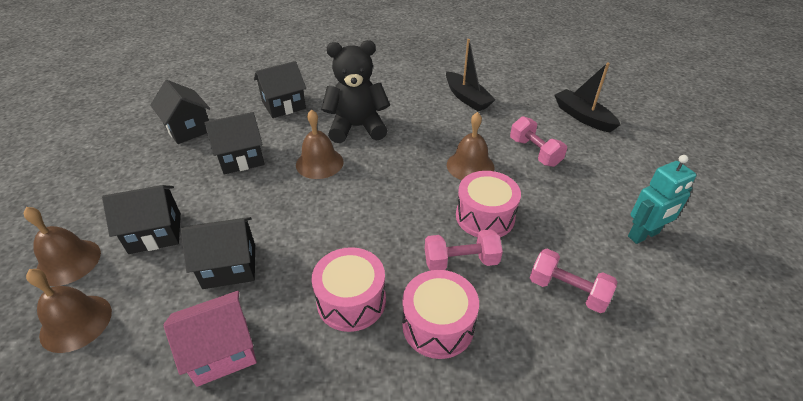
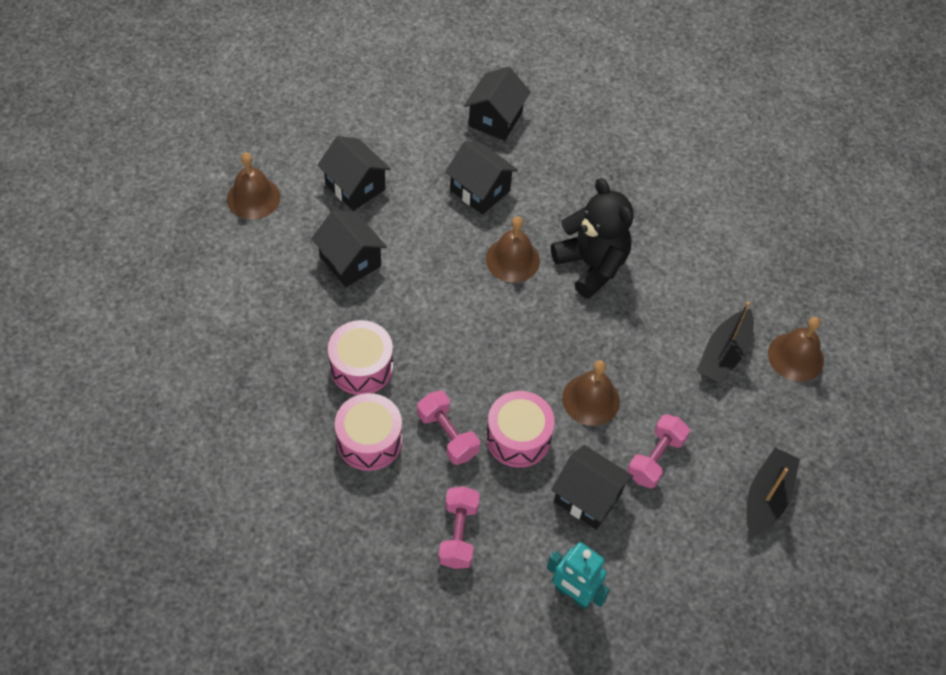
camera: 60 degrees right, 15 degrees up
brown bell [24,207,101,286] -> brown bell moved to [768,317,824,382]
pink house [163,291,257,387] -> none
black house [254,61,306,118] -> black house moved to [551,445,633,530]

